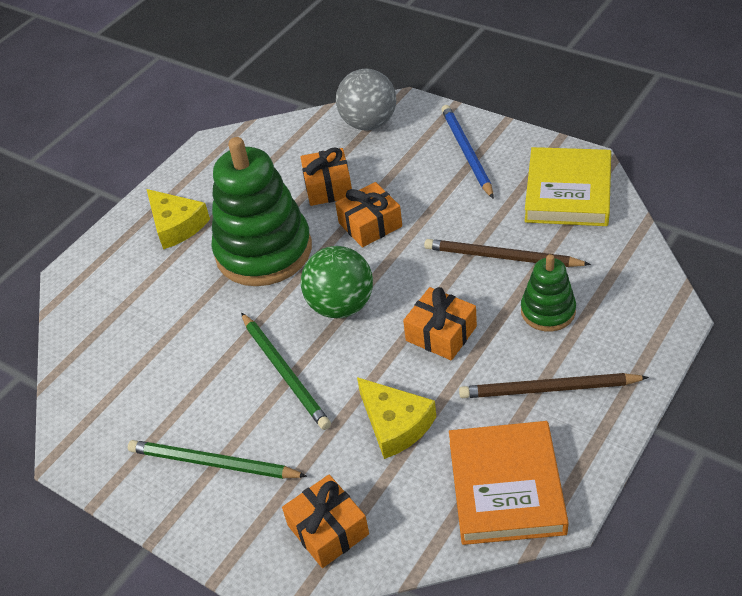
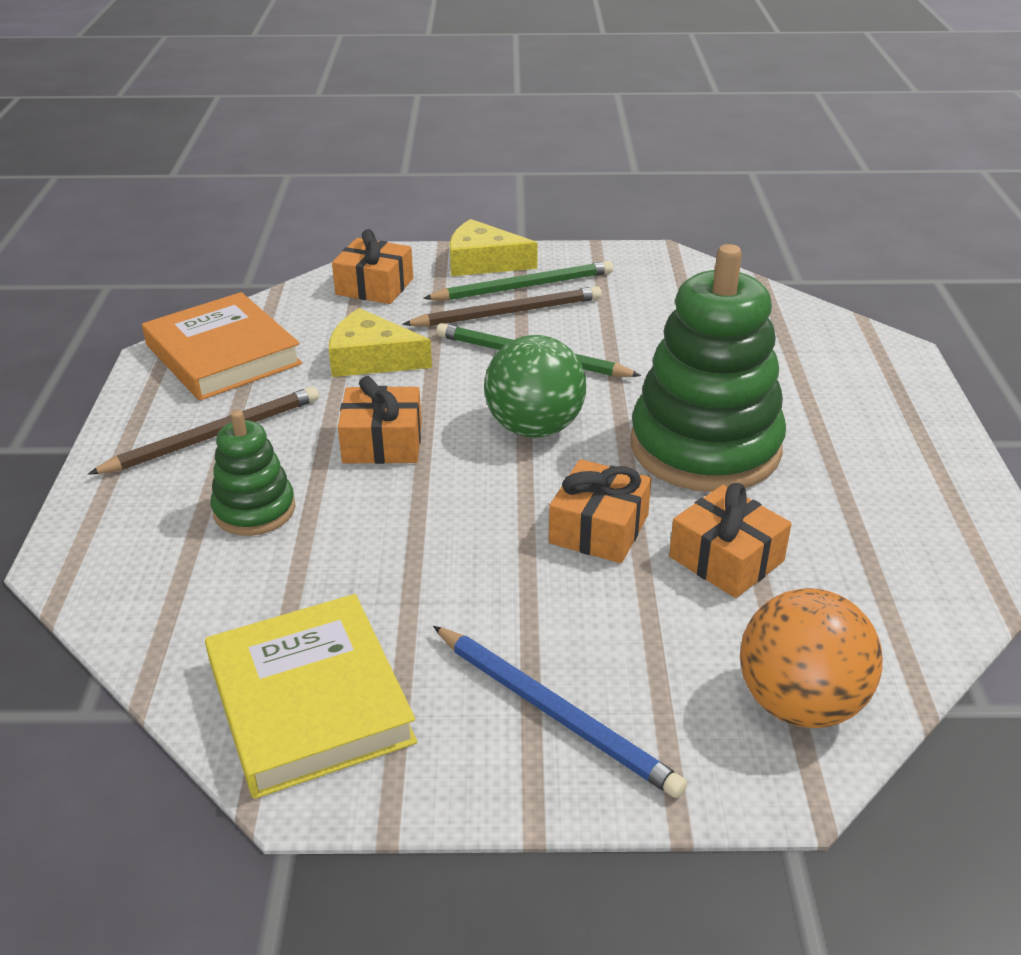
camera: 140 degrees right, 10 degrees down
yellow cheese [147,189,210,249] -> yellow cheese moved to [450,219,538,276]
grey ball [336,69,396,131] -> orange ball [740,588,883,728]
brown pencil [424,239,591,267] -> brown pencil moved to [402,286,602,327]

